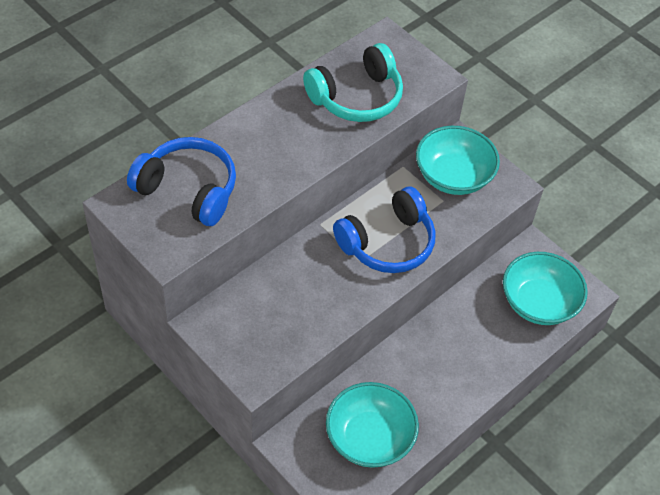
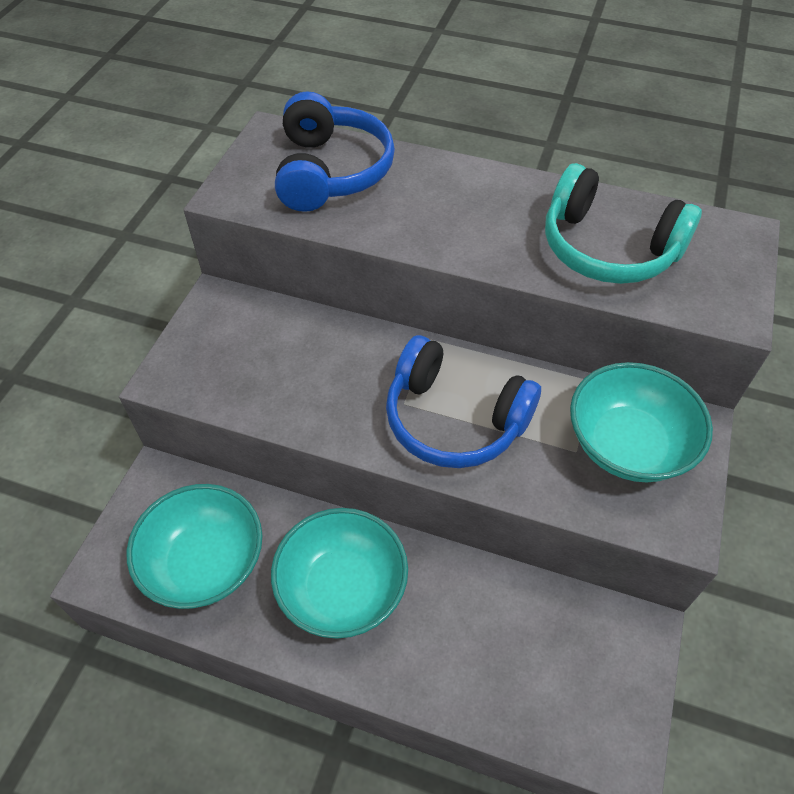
camera: 65 degrees right, 0 degrees up
turquoise bowl [503,252,588,325] -> turquoise bowl moved to [271,508,408,639]

